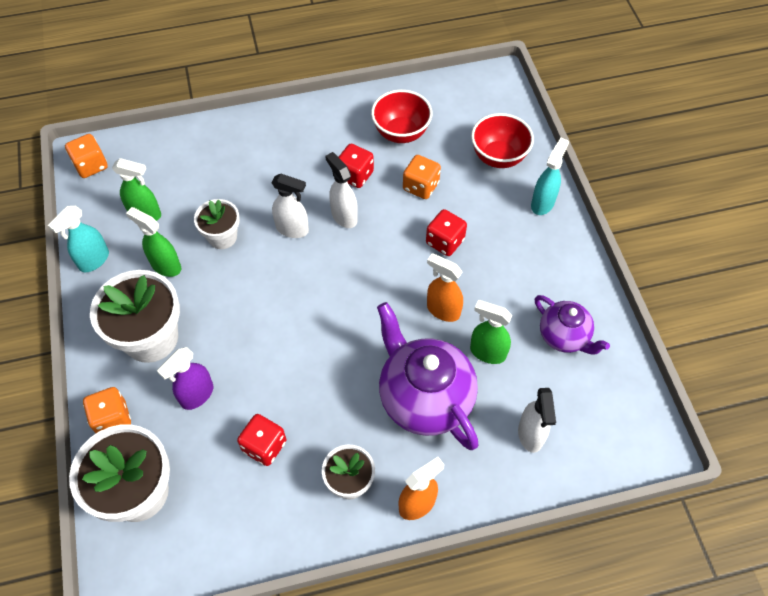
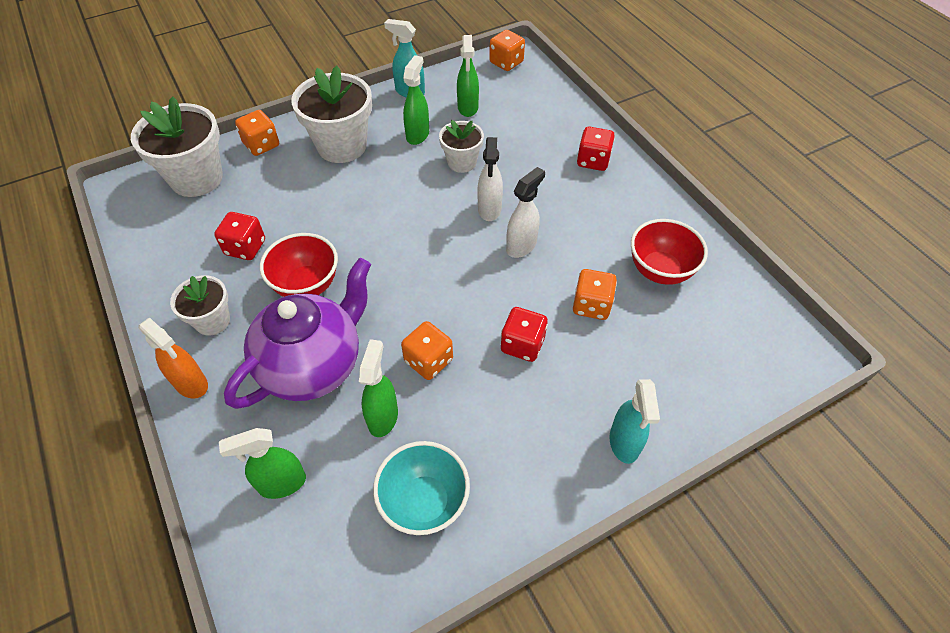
camera: 75 degrees right, 5 degrees down
purple spray bottle [157,347,213,410] -> none
red dice [339,144,374,188] -> red dice moved to [577,127,615,171]
orange spray bottle [427,253,463,322] -> orange dice [401,321,453,380]
red bowl [471,113,534,168] -> red bowl moved to [260,233,338,297]
white spray bottle [518,388,556,453] -> green spray bottle [219,428,306,499]
turquoise spray bottle [531,138,569,215] -> turquoise spray bottle turned 75 degrees clockwise [610,379,660,464]
purple teapot [535,295,610,355] -> turquoise bowl [373,441,470,535]

